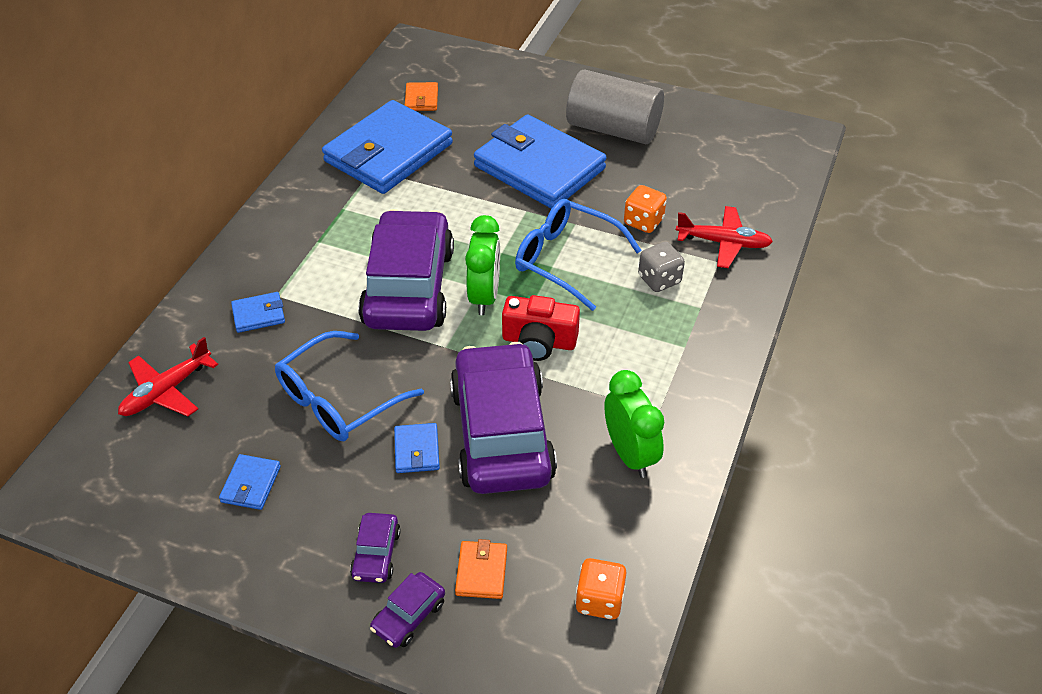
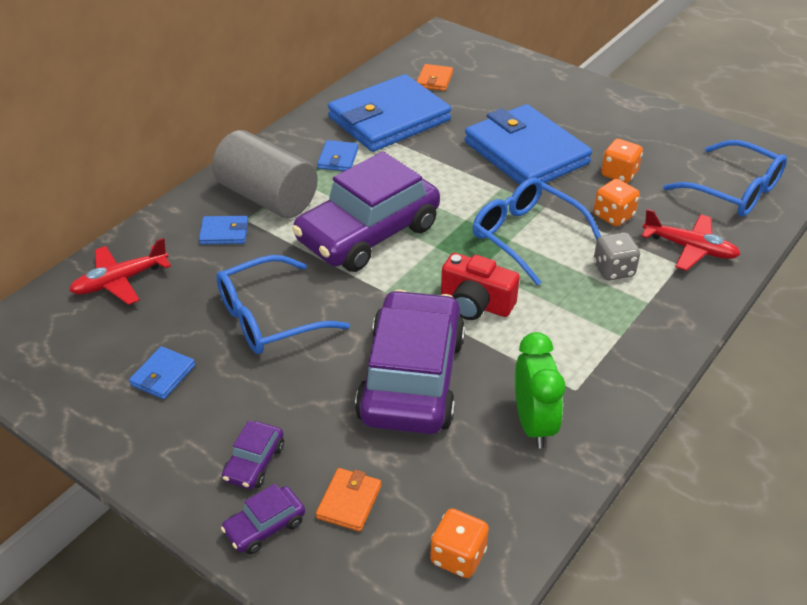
camera: 15 degrees right, 5 degrees down
purple car [358,209,454,331] -> purple car turned 150 degrees counterclockwise [292,151,440,272]
blue wallet [394,423,440,473] -> blue wallet moved to [317,140,358,171]
green clock [465,215,500,315] -> none
grey cylinder [566,69,664,144] -> grey cylinder moved to [212,130,318,218]
none -> orange dice [601,139,643,183]
none -> blue glasses [663,140,787,217]

